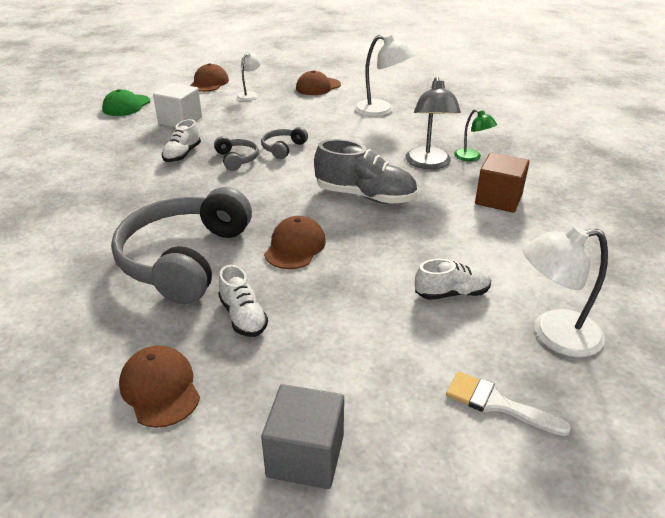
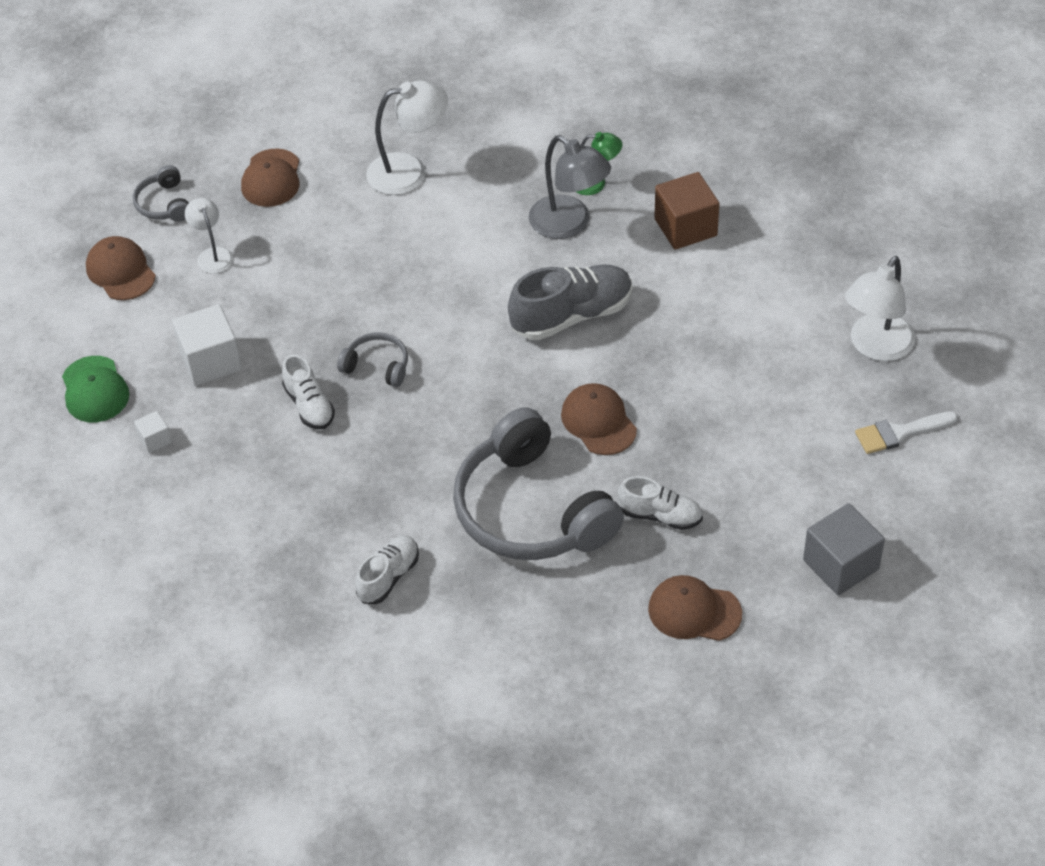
camera: 45 degrees left, 15 degrees up
grey headphones [261,127,308,159] -> grey headphones moved to [133,165,189,222]
white shoe [415,259,491,300] -> white shoe moved to [355,536,419,604]
none -> white cube [134,411,172,453]

